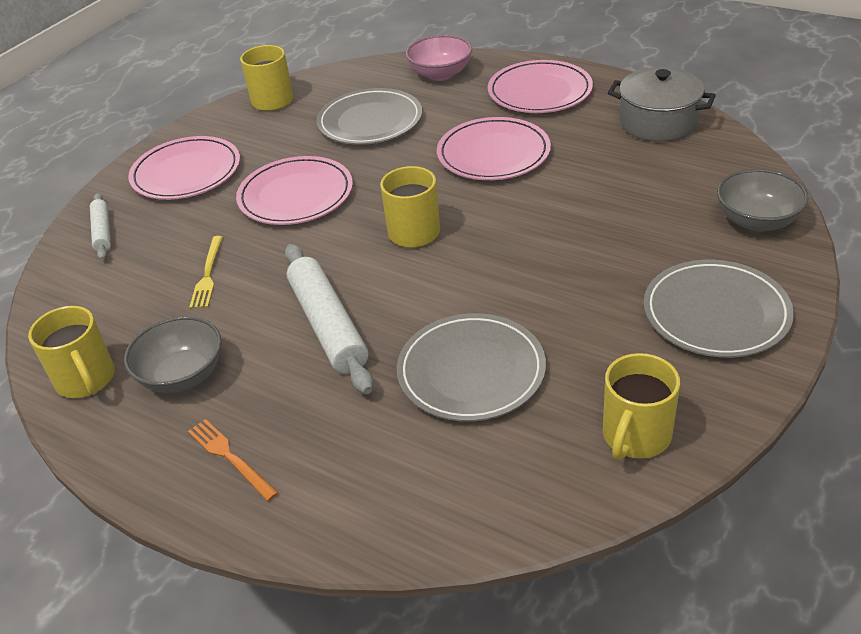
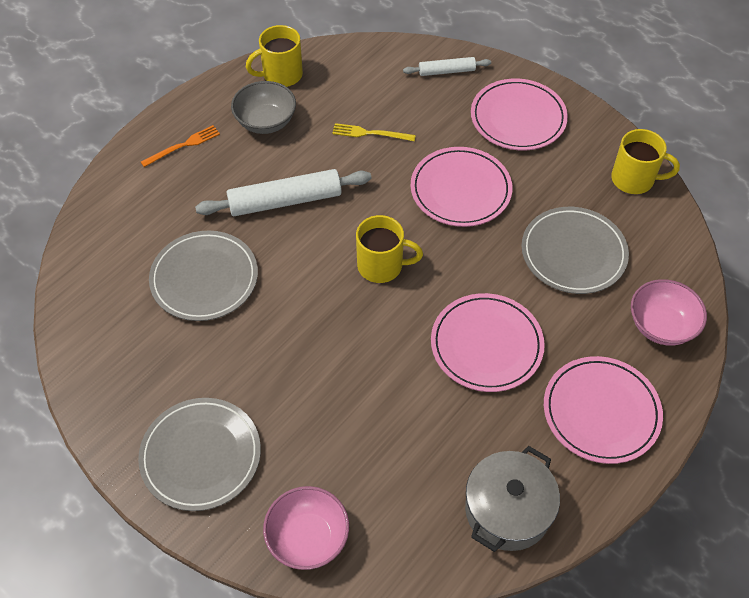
camera: 95 degrees right, 15 degrees up
yellow mug [603,353,680,461] -> none
grey bowl [717,169,809,232] -> pink bowl [263,486,349,570]

